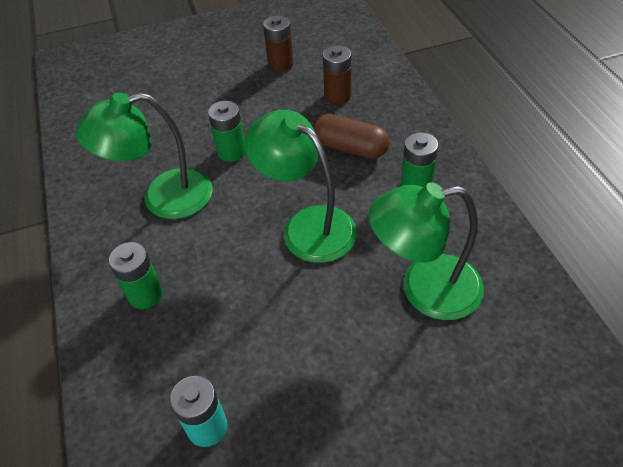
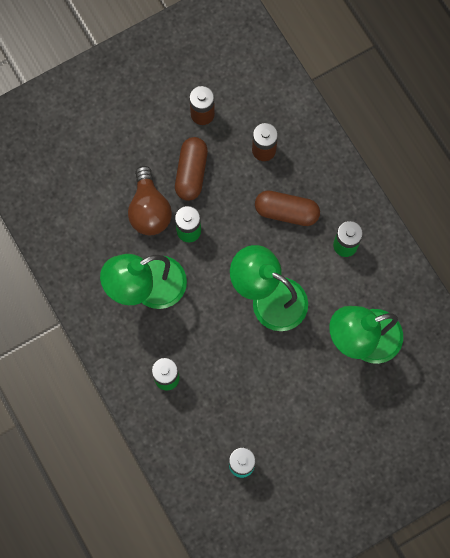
camera: 15 degrees left, 25 degrees up
none -> brown light bulb [128,166,172,235]
none -> brown capsule [175,137,208,201]

